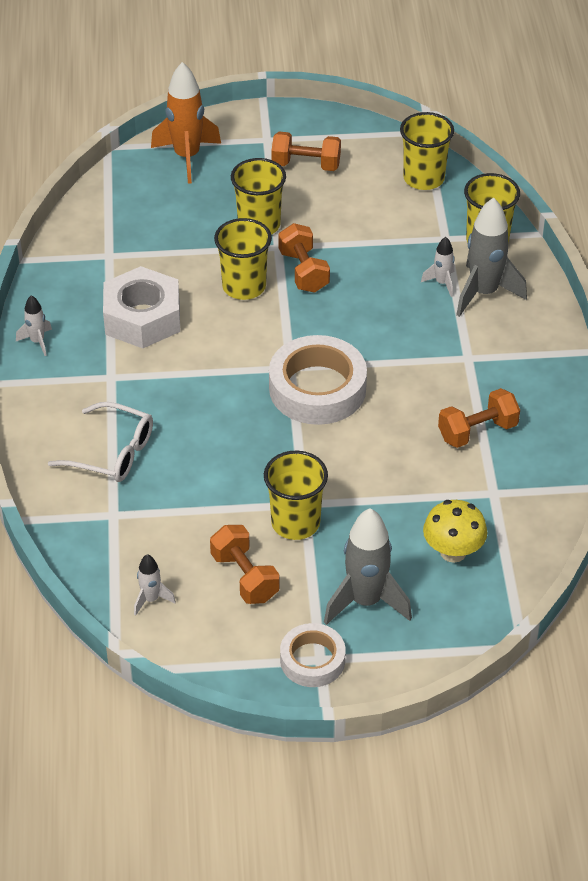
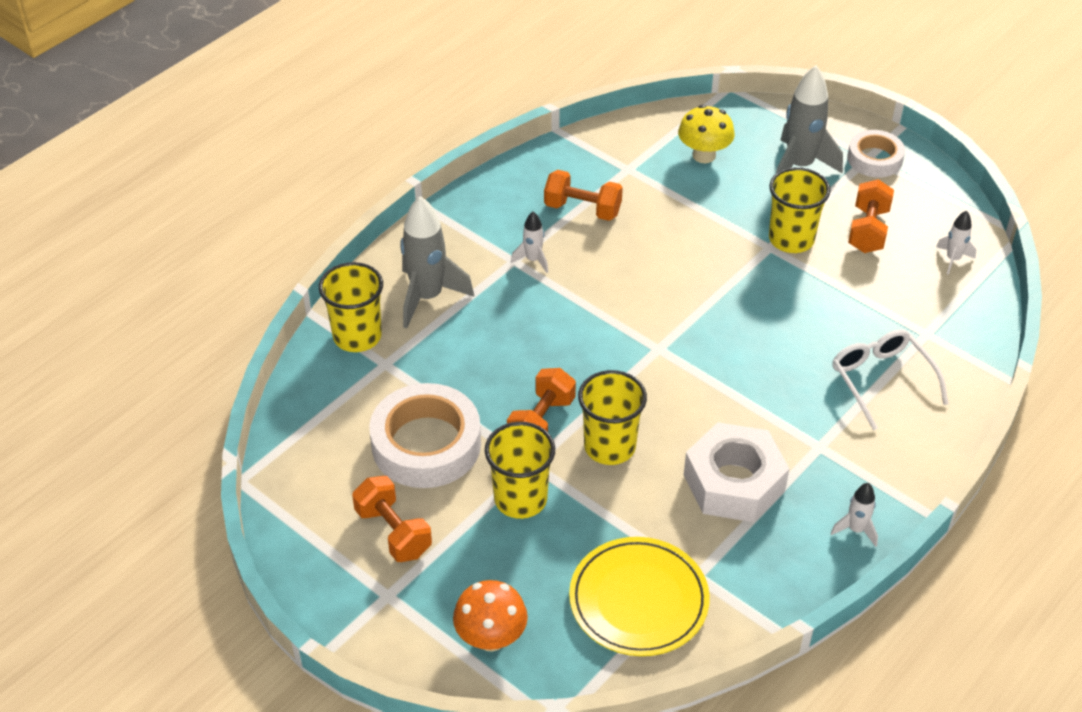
camera: 135 degrees left, 0 degrees up
orange rocket [151,62,221,184] -> orange mushroom [453,580,528,652]
white tape [269,335,367,425] -> white tape moved to [369,383,481,488]
yellow cup [400,112,454,190] -> none
white rocket [421,237,455,297] -> white rocket moved to [511,212,548,273]
none -> yellow plate [569,537,710,656]

